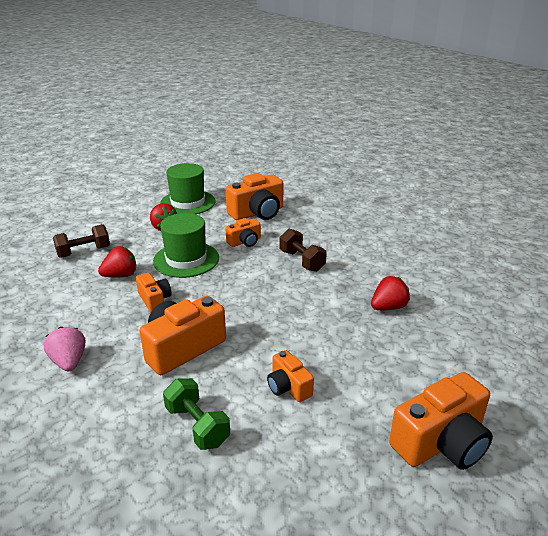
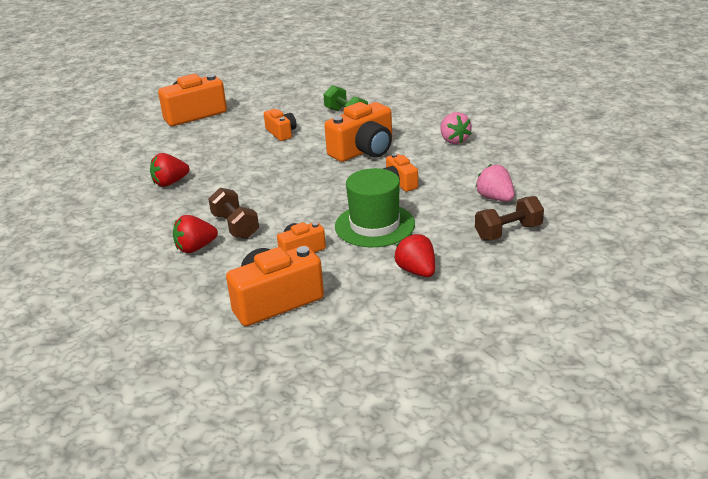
camera: 175 degrees left, 0 degrees up
red strawberry [98,246,136,277] -> red strawberry moved to [173,215,218,253]
green hat [160,163,216,214] -> none
none -> pink strawberry [475,164,515,201]

